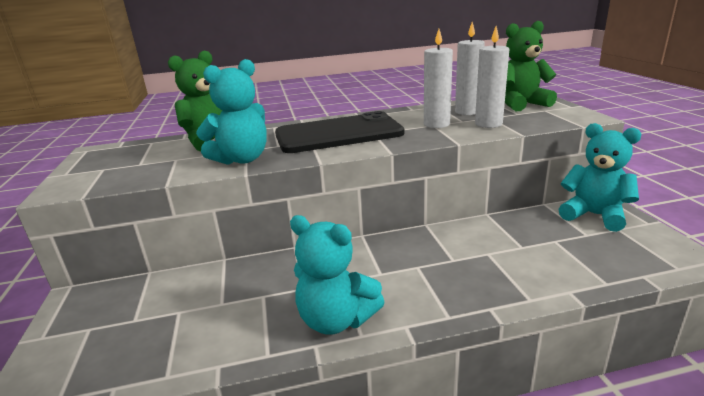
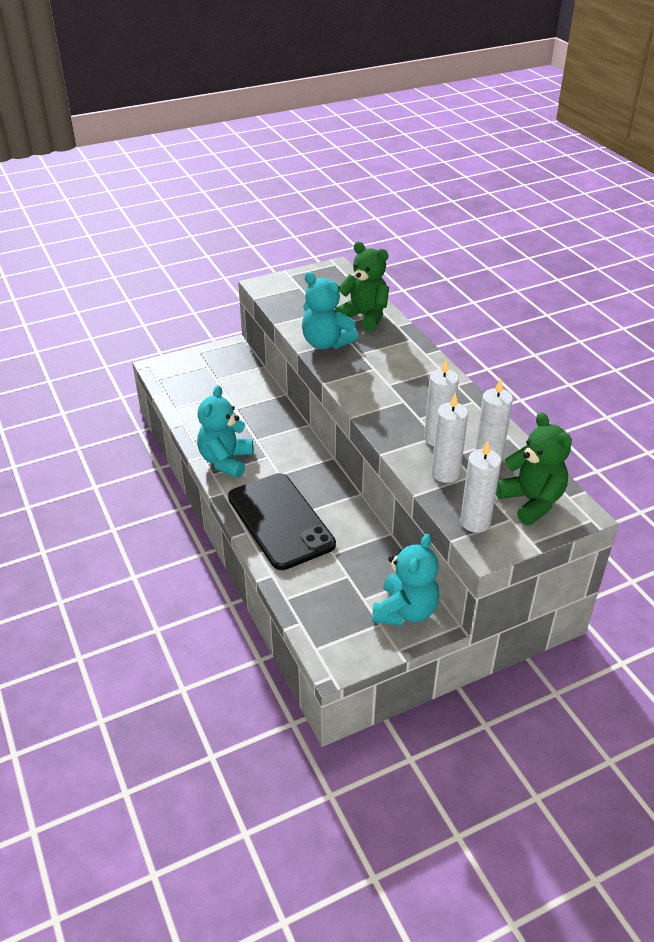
camera: 75 degrees right, 15 degrees up
black phone [275,111,404,153] -> black phone moved to [228,473,336,570]
none -> white candle [460,441,501,533]

